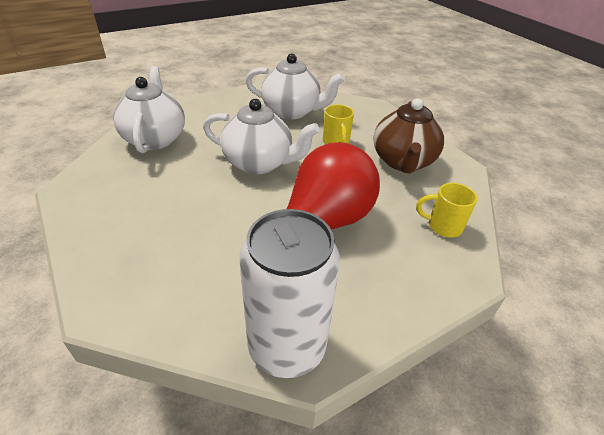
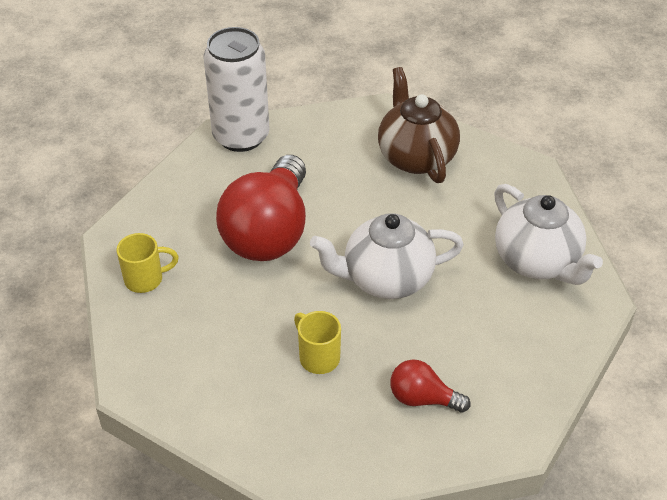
camera: 155 degrees right, 5 degrees up
white teapot [246,53,345,119] -> red light bulb [390,359,470,413]
brown teapot [373,98,444,174] -> brown teapot moved to [378,67,460,183]

